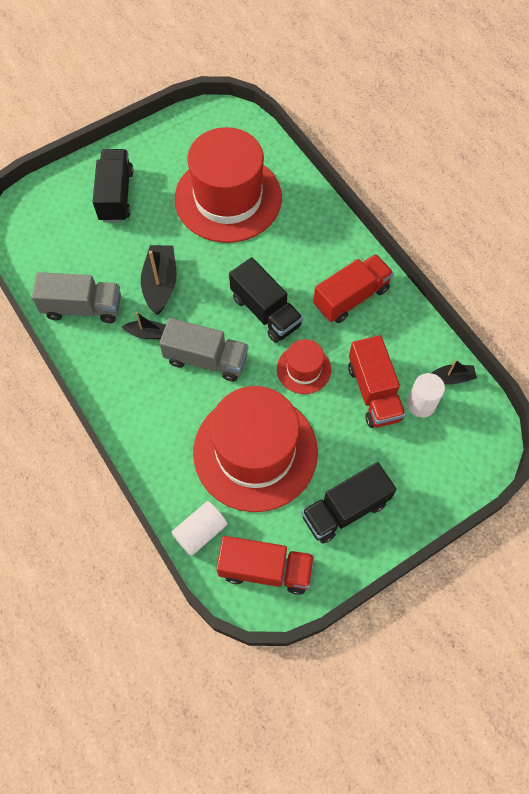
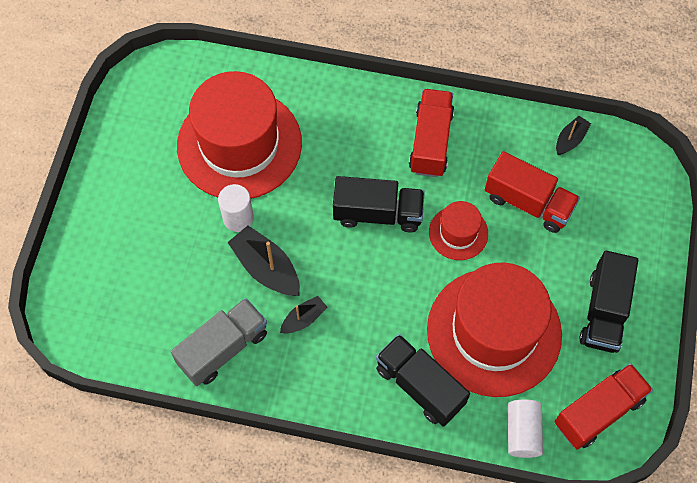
camera: 45 degrees left, 0 degrees up
black truck [93,149,134,222] -> black truck moved to [376,334,470,427]
grey truck [159,318,248,382] -> none
white cylinder [407,373,445,417] -> white cylinder moved to [218,184,254,232]

